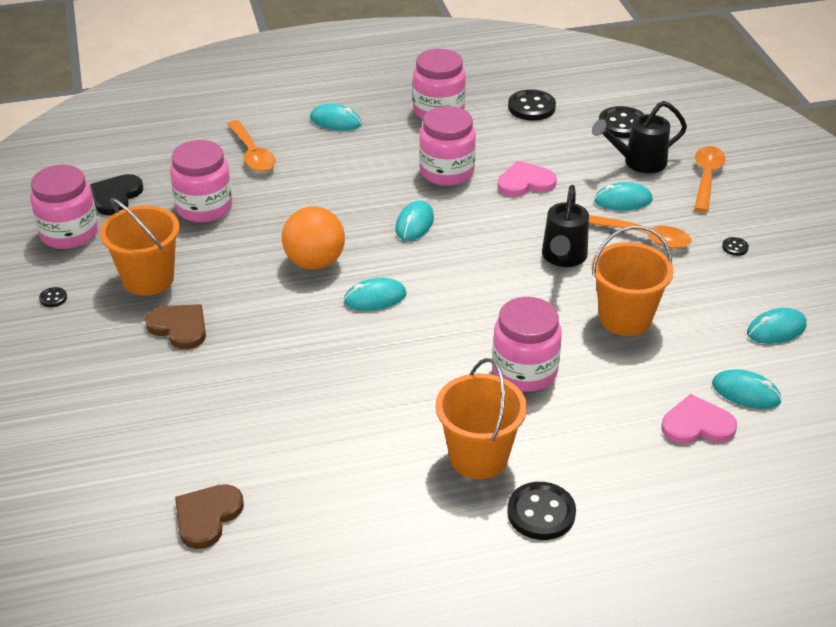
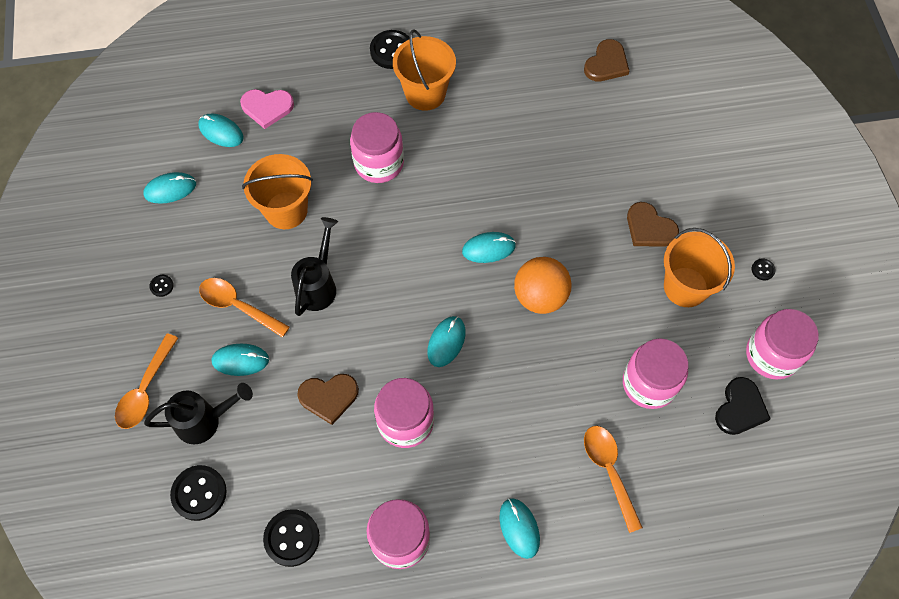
camera: 175 degrees left, 25 degrees up
turquoise mouse [310,104,362,131] -> turquoise mouse turned 45 degrees clockwise [499,498,540,559]
pink heart [498,161,557,196] -> brown heart [297,374,359,425]

